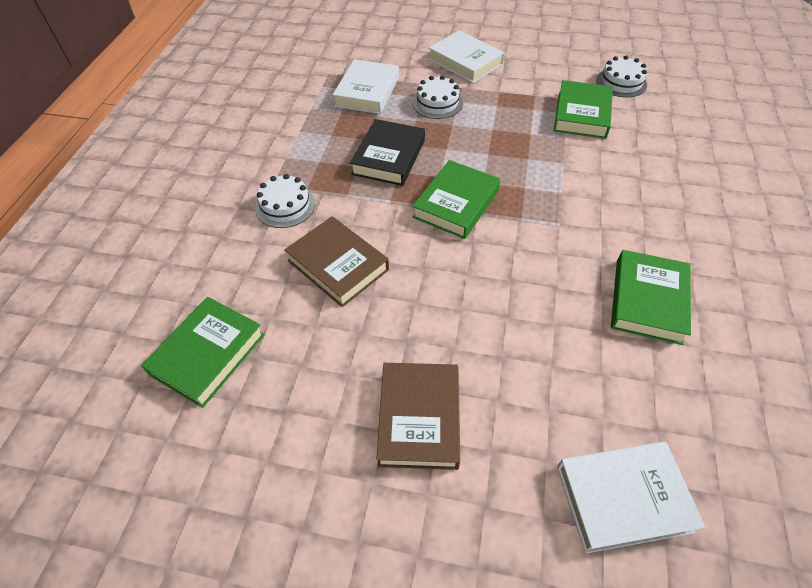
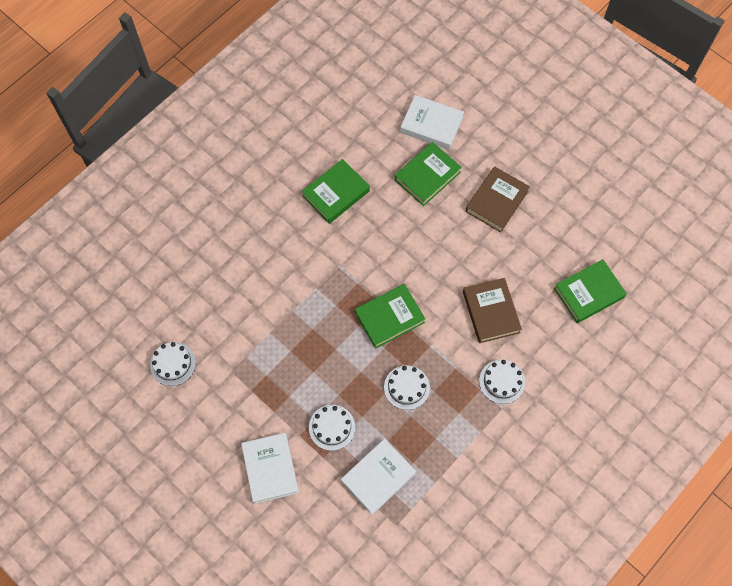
camera: 150 degrees left, 15 degrees up
black book [350,119,425,186] -> white cake [384,365,430,410]
green book [554,80,613,139] -> green book moved to [395,142,462,206]

